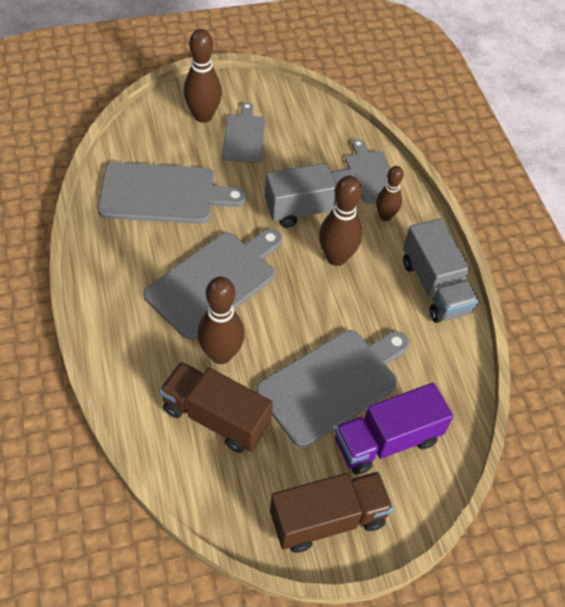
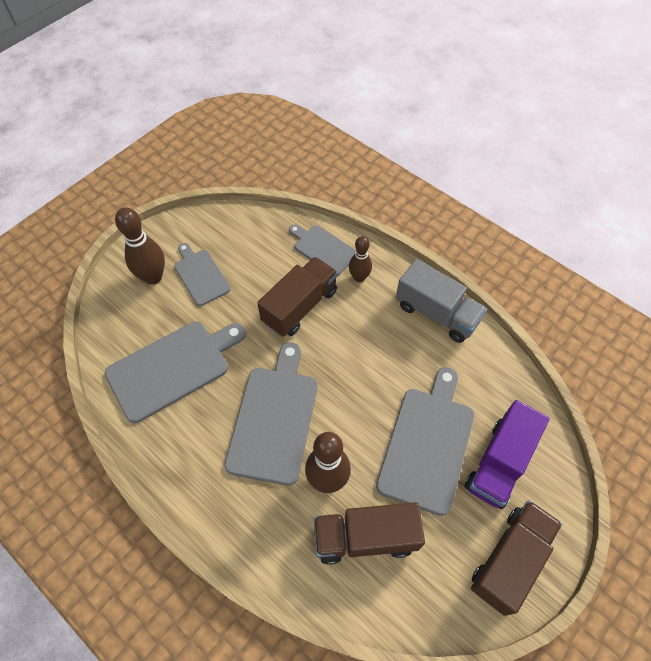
camera: 30 degrees left, 5 degrees up
grey truck [265,163,358,228] -> brown truck [257,257,338,337]
brown bowling pin [319,175,362,266] -> none

